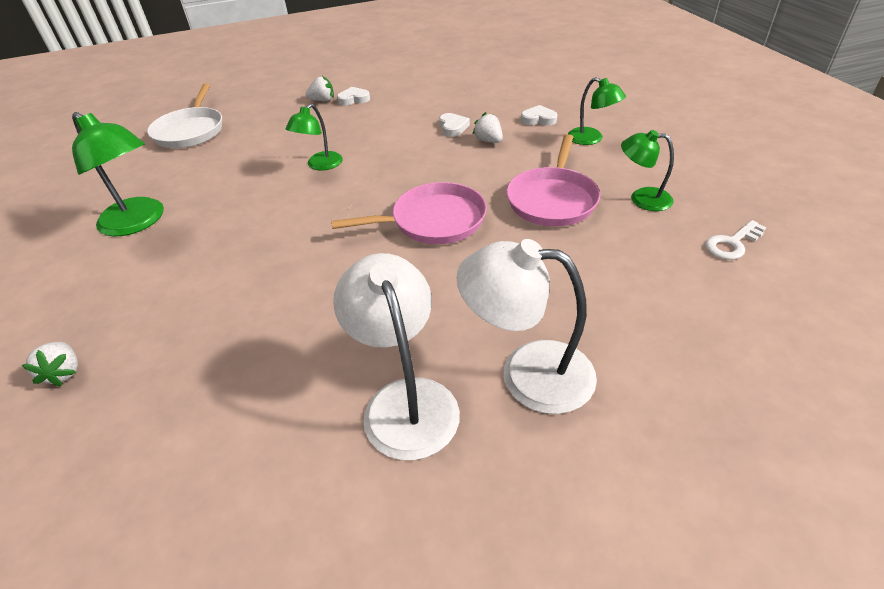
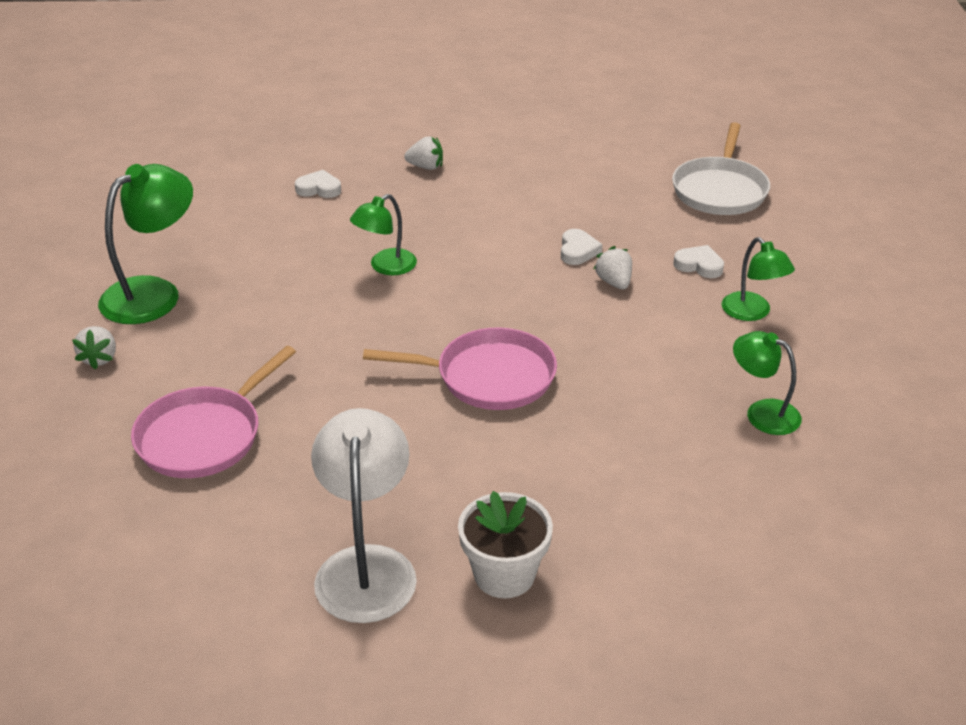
camera: 15 degrees right, 5 degrees down
white strawberry [22,342,78,387] -> white strawberry moved to [72,326,116,370]
green lamp [72,112,164,237] -> green lamp turned 105 degrees counterclockwise [98,164,193,324]
white pan [147,83,222,148] -> white pan moved to [672,123,770,215]
white heart [337,87,370,105] -> white heart moved to [295,170,341,198]
white lamp [456,239,597,414] -> white flower pot [458,491,553,598]
pink pan [506,134,600,226] -> pink pan moved to [131,346,296,478]
white key [705,220,766,260] -> none

